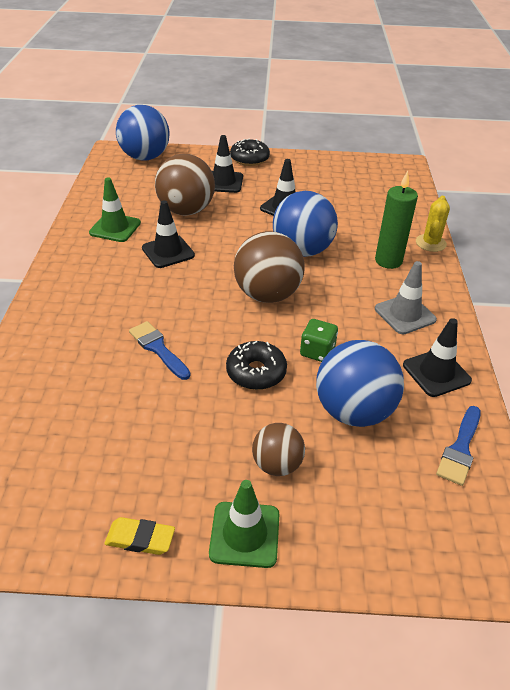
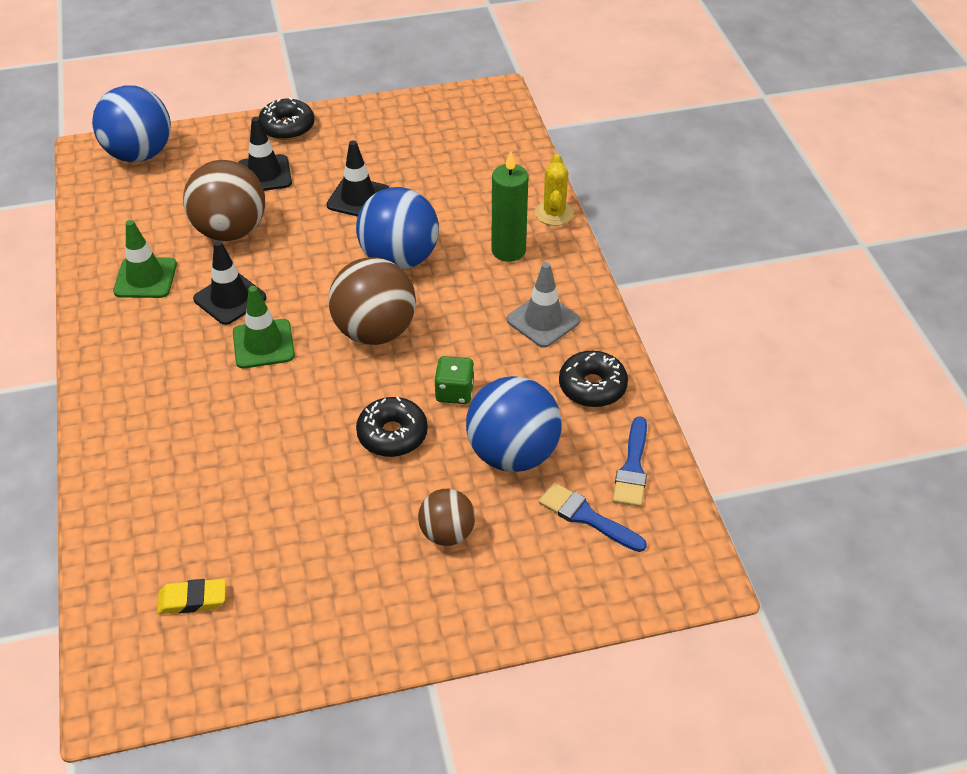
camera: 15 degrees left, 5 degrees up
yellow eraser [104,517,175,555] -> yellow eraser moved to [157,579,226,614]
blue brush [129,321,190,380] -> blue brush moved to [539,482,647,552]
green traffic cone [209,480,280,568] -> green traffic cone moved to [233,286,295,369]
black traffic cone [403,318,472,397] -> black donut [559,351,628,407]

